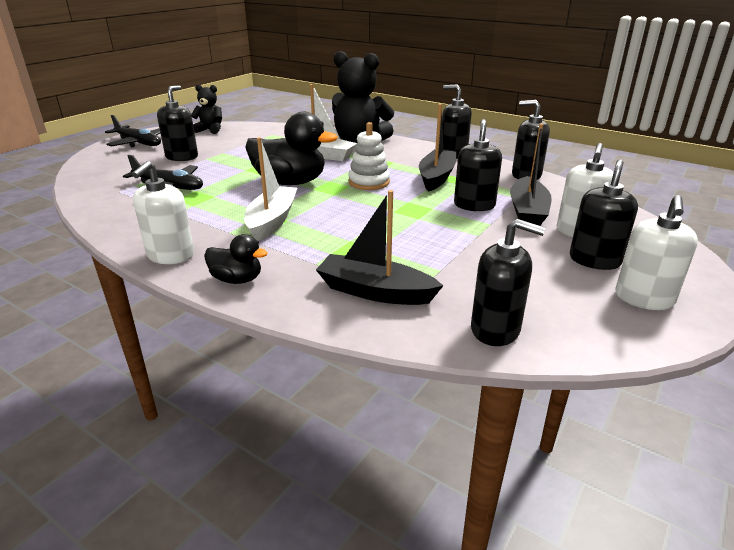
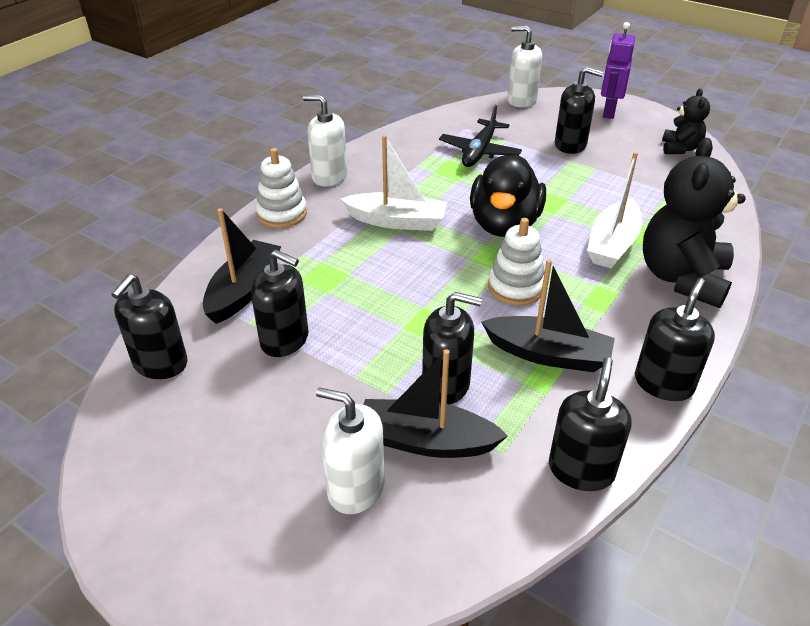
camera: 90 degrees right, 10 degrees up
black plane [105,115,161,147] -> purple robot [601,22,635,119]
black duck [204,234,268,284] -> white stacking toy [256,148,307,228]
black soap dispenser [570,159,638,270] -> black soap dispenser moved to [251,250,308,357]
white soap dispenser [615,195,698,310] -> white soap dispenser moved to [507,26,542,107]

